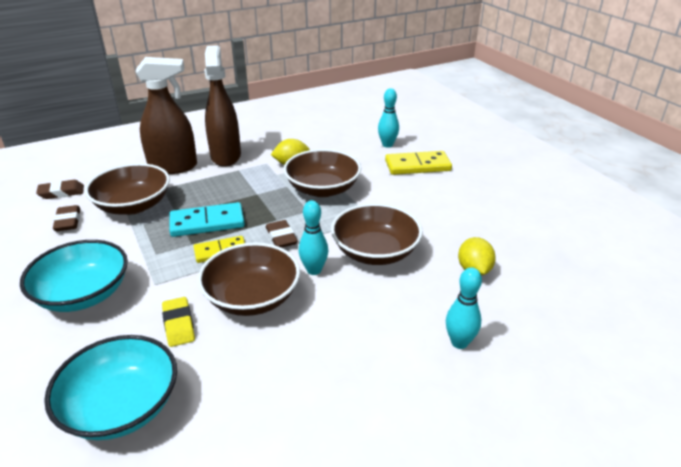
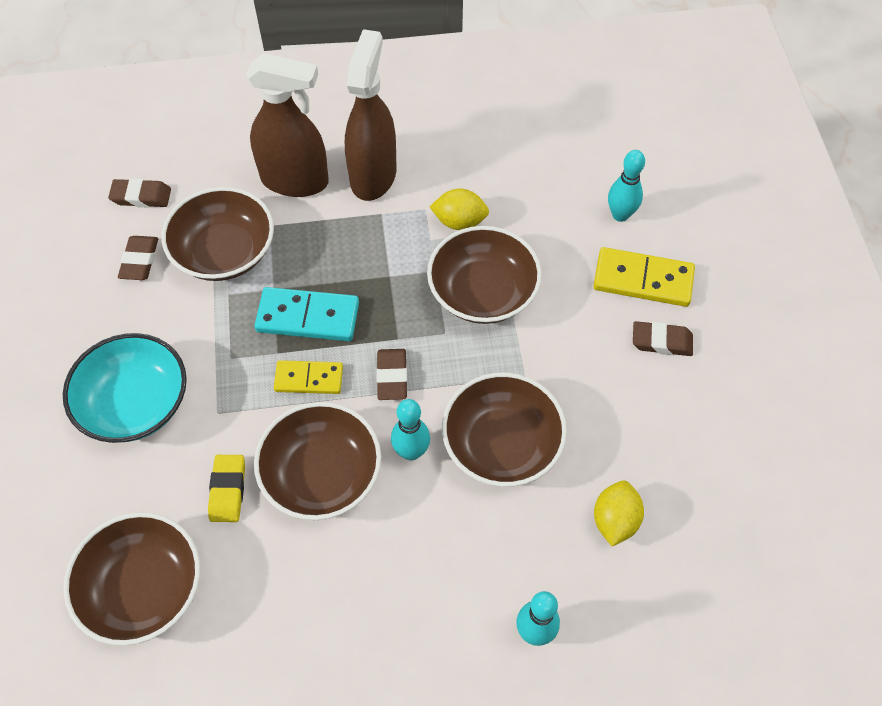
camera: 20 degrees right, 25 degrees up
turquoise bowl [44,335,177,440] -> brown bowl [63,512,200,646]
none -> brown eraser [633,321,693,356]

